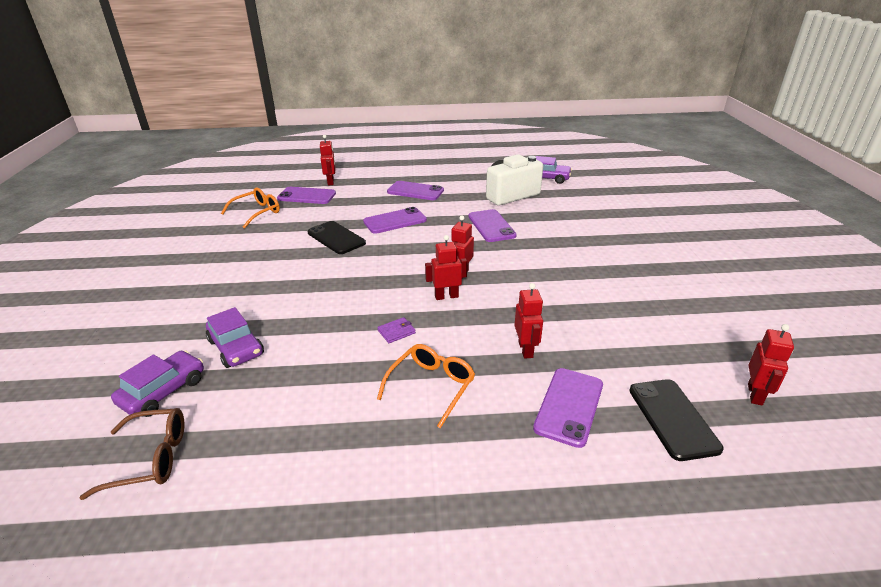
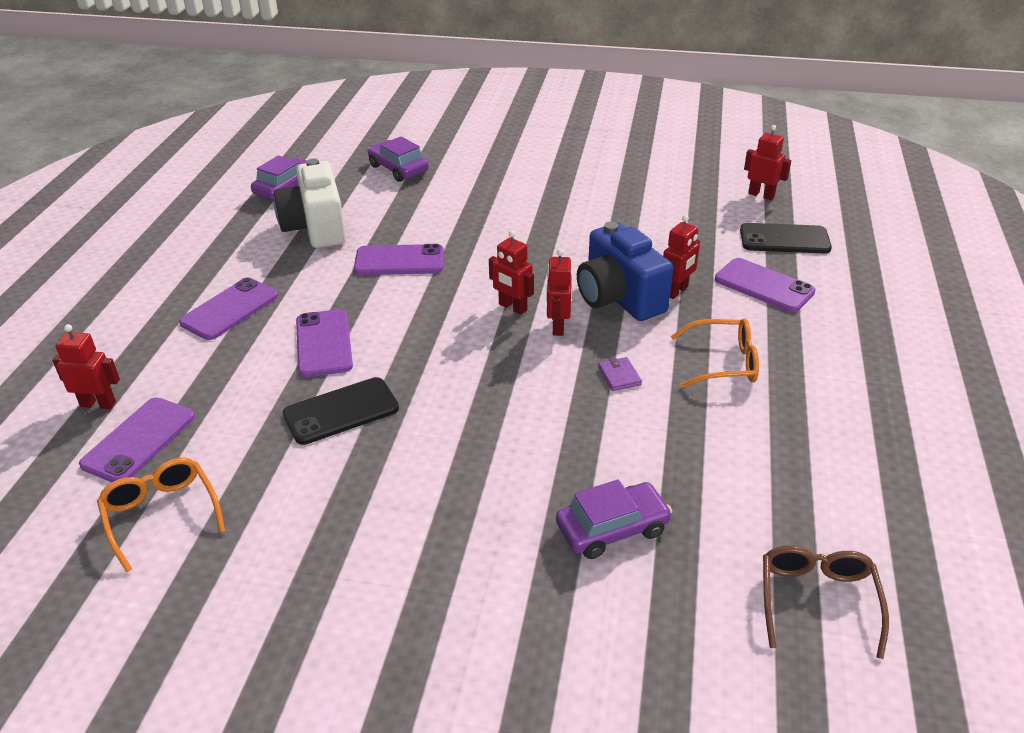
camera: 75 degrees left, 5 degrees up
purple car [111,350,204,417] -> purple car moved to [368,136,429,182]
orange glasses [377,344,475,428] -> orange glasses turned 135 degrees clockwise [671,318,759,388]
red robot [514,283,543,358] -> red robot turned 120 degrees clockwise [663,215,700,299]
none -> blue camera [577,222,673,321]

